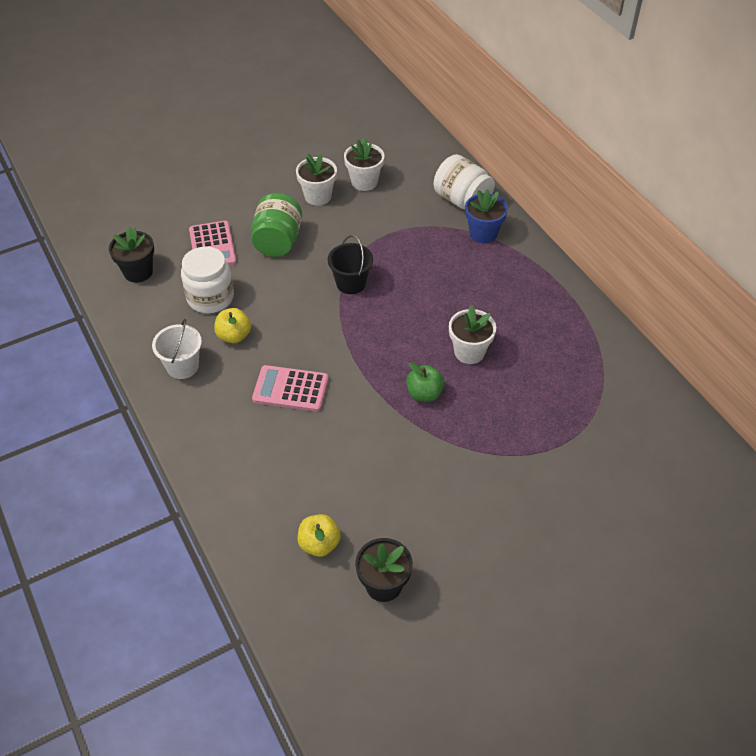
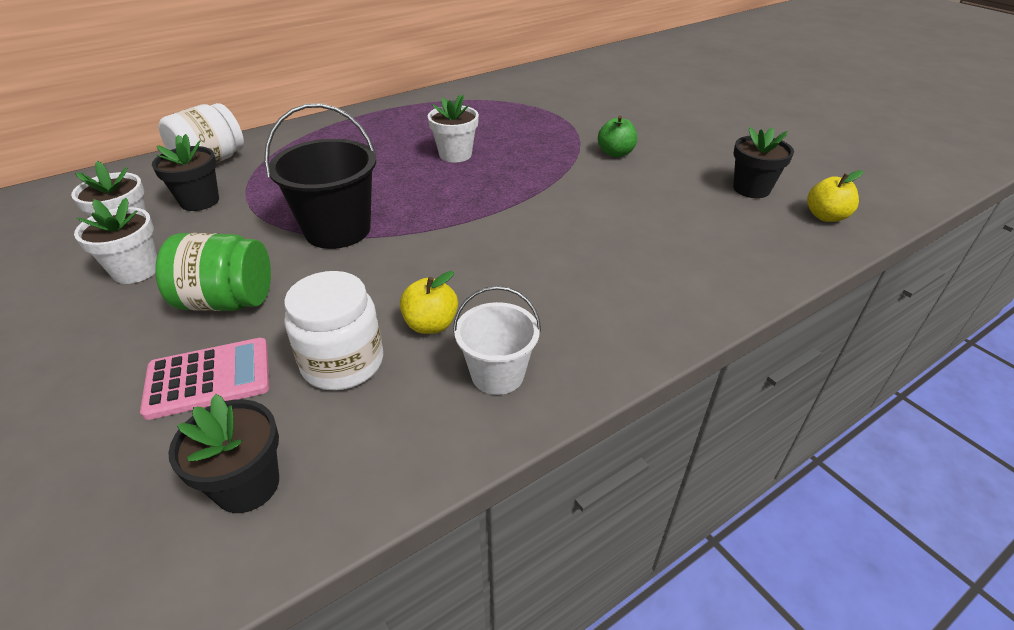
camera: 95 degrees left, 10 degrees down
pink calculator [252,365,329,412] -> none
yellow apple [297,514,341,557] -> yellow apple moved to [807,170,863,222]
black bucket [328,235,373,294] -> black bucket [264,103,376,249], size x1.61
green apple [406,362,445,402] -> green apple moved to [598,115,637,157]
blue flower pot [465,189,508,243] -> none
none -> black flower pot [152,134,219,211]

